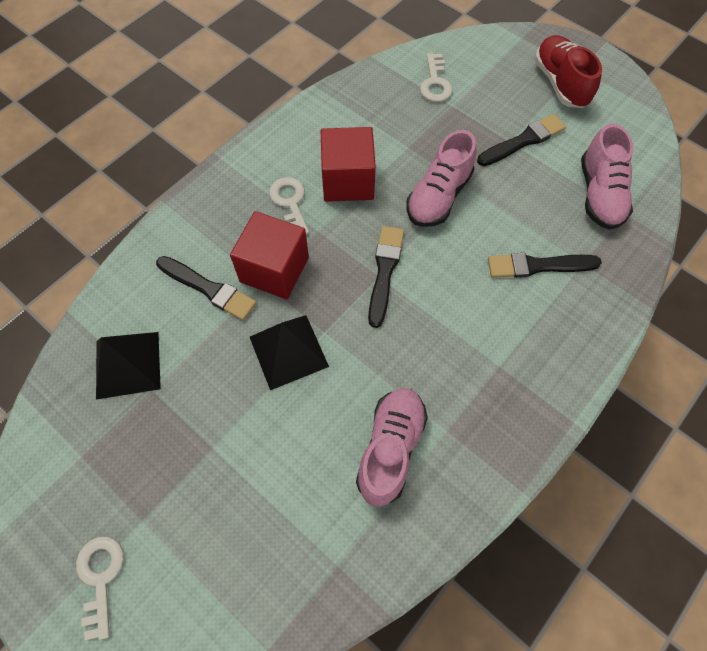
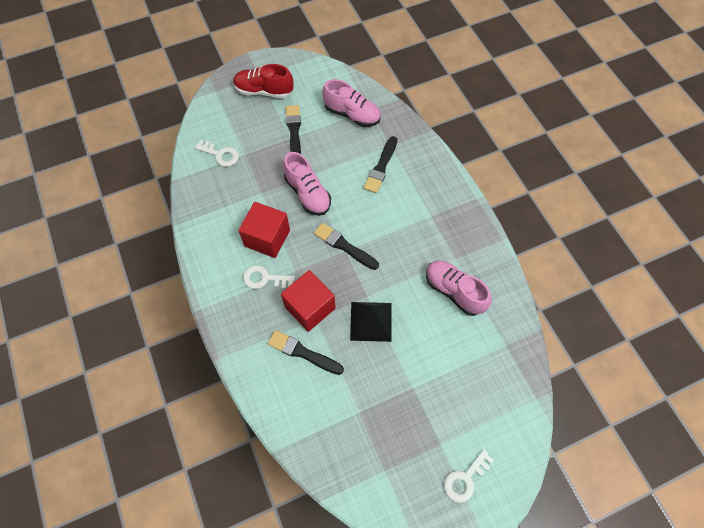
camera: 65 degrees left, 0 degrees up
white key [76,536,124,640] -> white key turned 60 degrees counterclockwise [444,449,494,503]
black pyramid [96,332,161,400] -> none
black brush [156,256,256,320] -> black brush turned 120 degrees counterclockwise [268,330,344,375]

